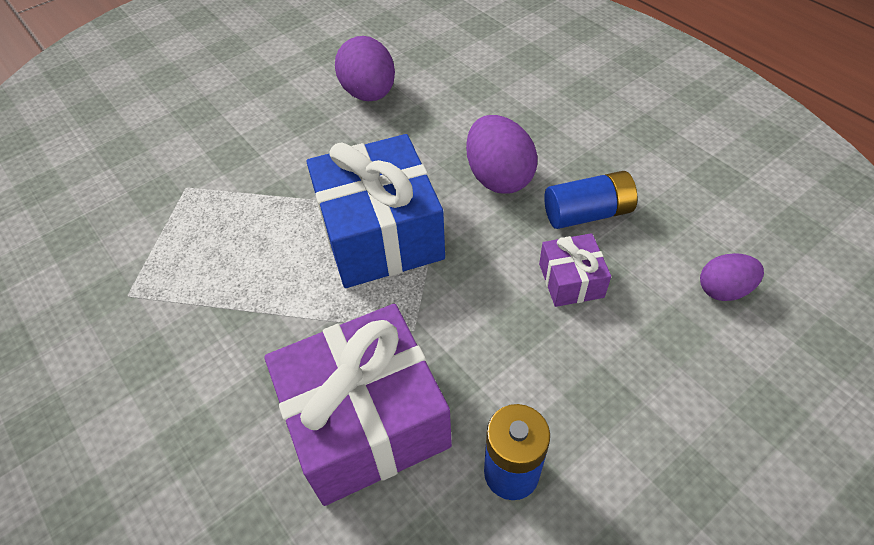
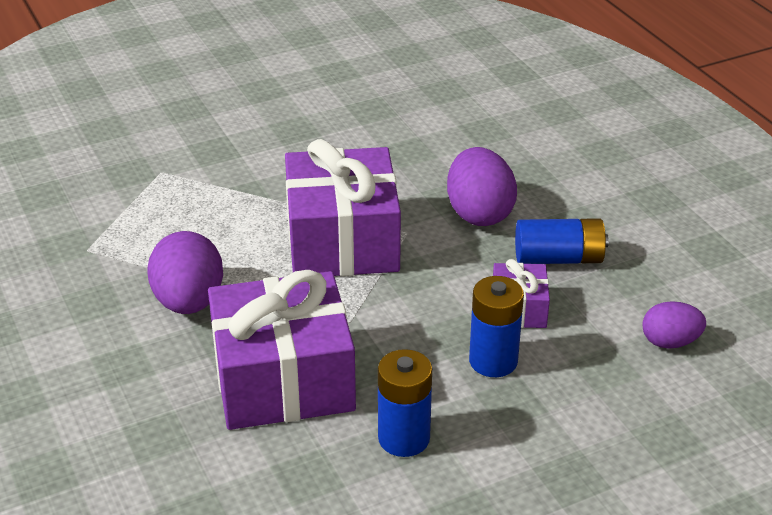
camera: 10 degrees right, 15 degrees down
blue gift [306,134,445,288] -> purple gift [285,139,401,276]
purple egg [335,36,395,101] -> purple egg moved to [148,231,223,314]
none -> blue battery [469,276,524,377]

